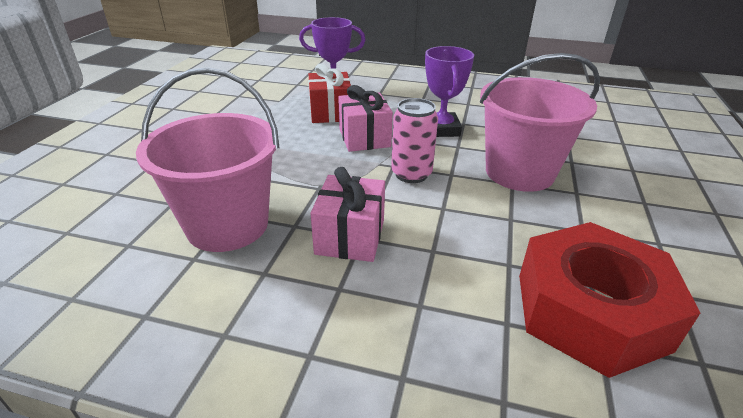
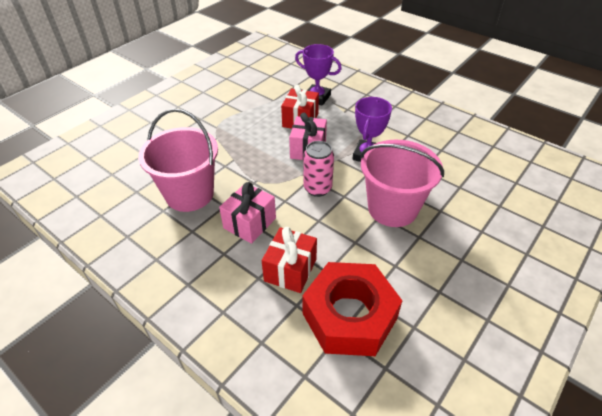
camera: 25 degrees right, 10 degrees up
none -> red gift [262,227,317,293]

